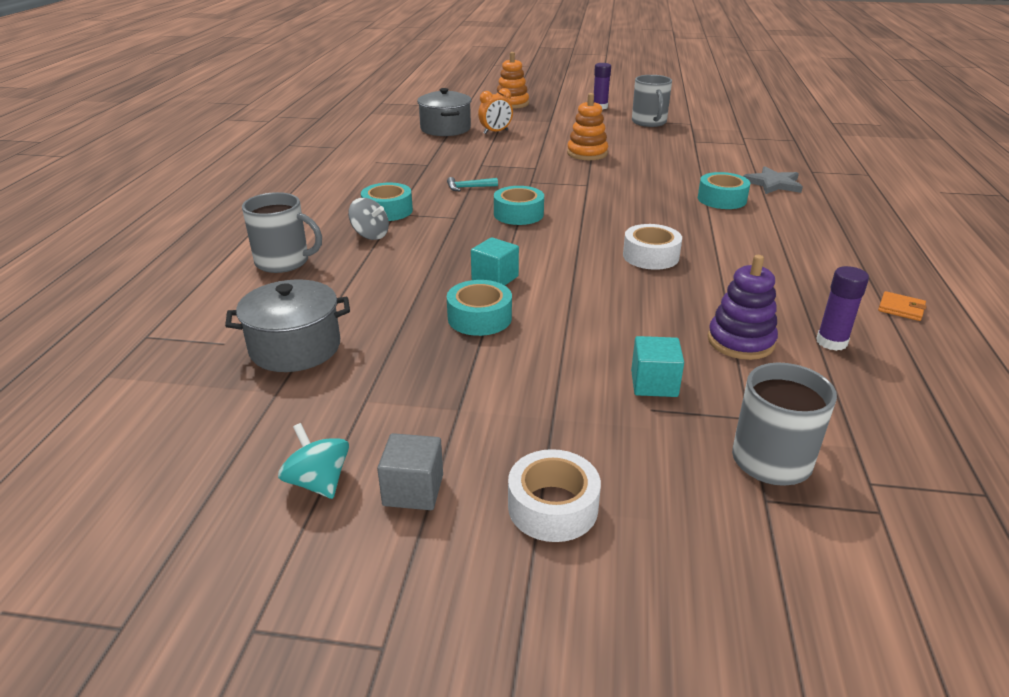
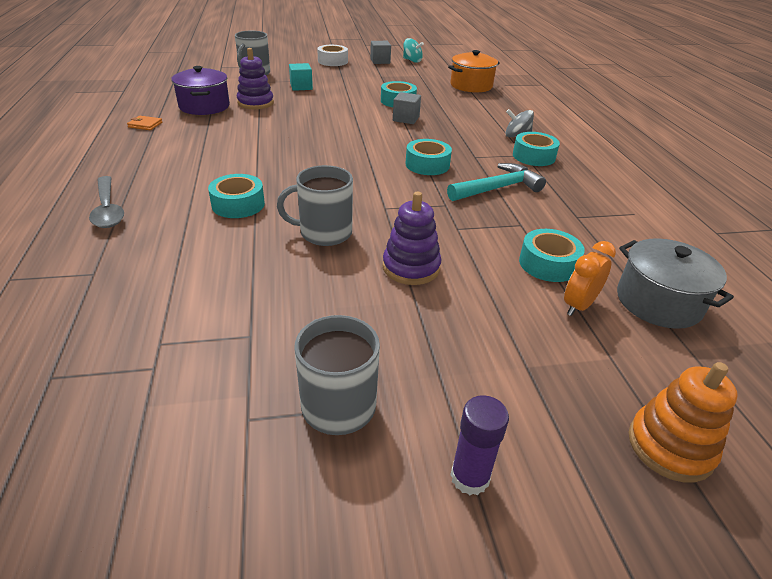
camera: 160 degrees right, 5 degrees up
grey pot [225,279,350,372] -> orange pot [448,50,500,93]
grey mug [242,192,322,273] -> grey mug moved to [277,165,353,246]
turquoise hammer [447,177,498,191] -> turquoise hammer [447,163,546,201], size x1.93
turquoise cube [471,237,519,285] -> grey cube [393,92,421,124]
orange stacking toy [567,93,608,160] -> purple stacking toy [383,191,441,285]
white tape [623,224,682,270] -> none
grey star [743,166,803,194] -> none
purple glue stick [816,266,869,351] -> purple pot [171,66,230,115]
none -> grey spoon [89,176,124,228]
none -> turquoise tape [519,229,585,282]

